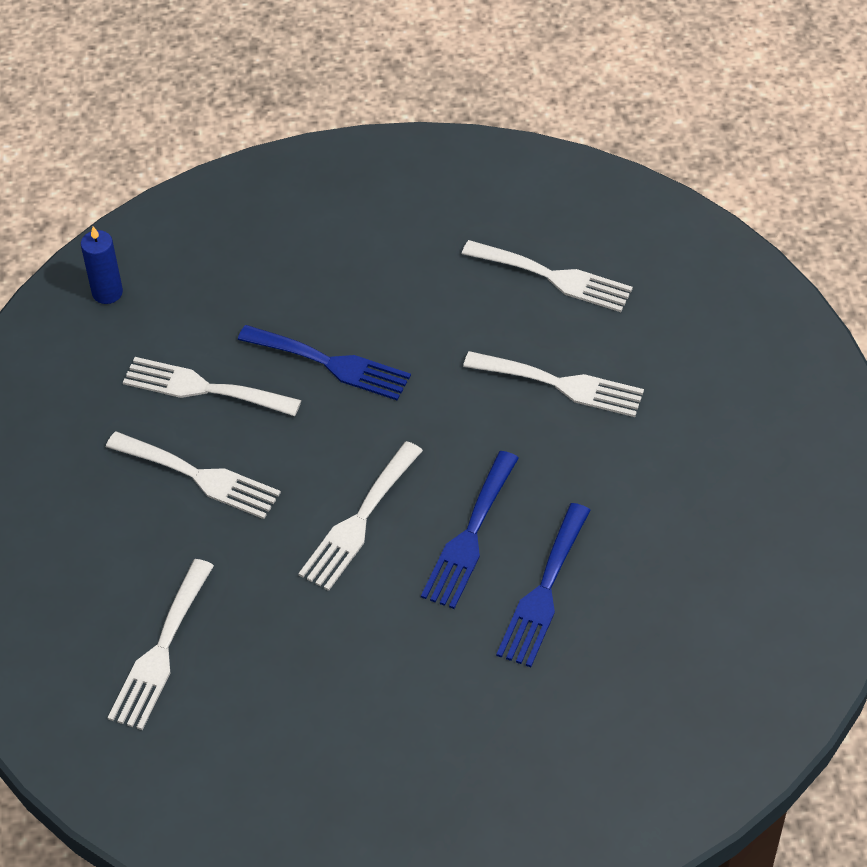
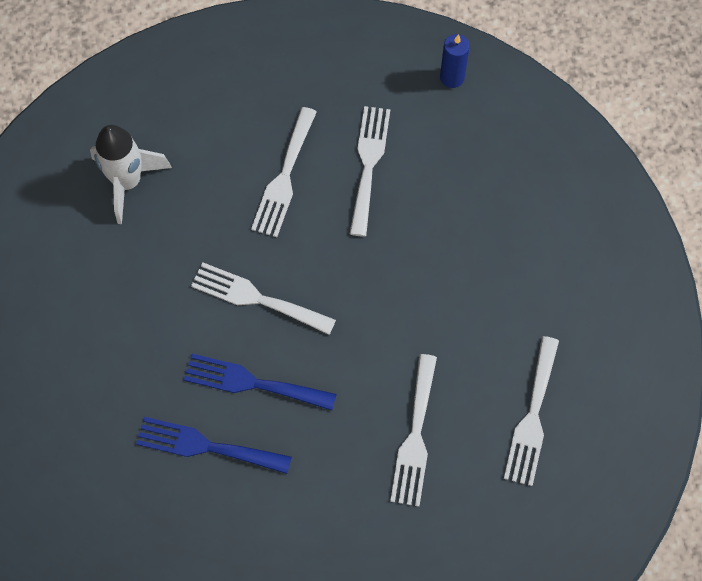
camera: 80 degrees right, 15 degrees up
white fork [108,559,214,730] -> white rocket [90,125,172,224]
blue fork [238,325,411,400] -> none

